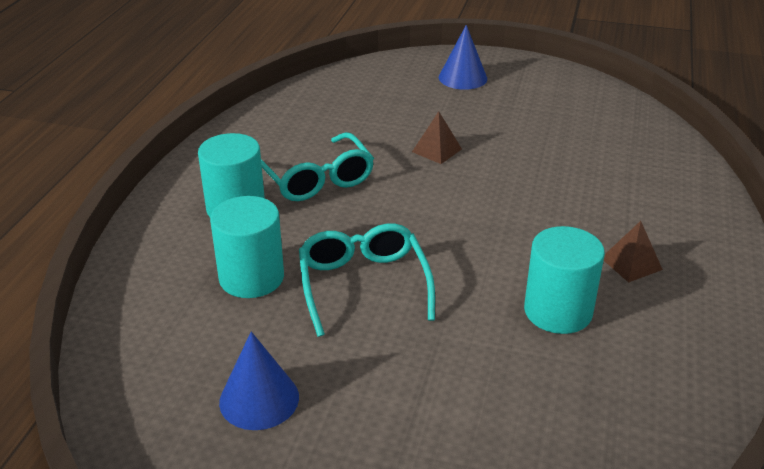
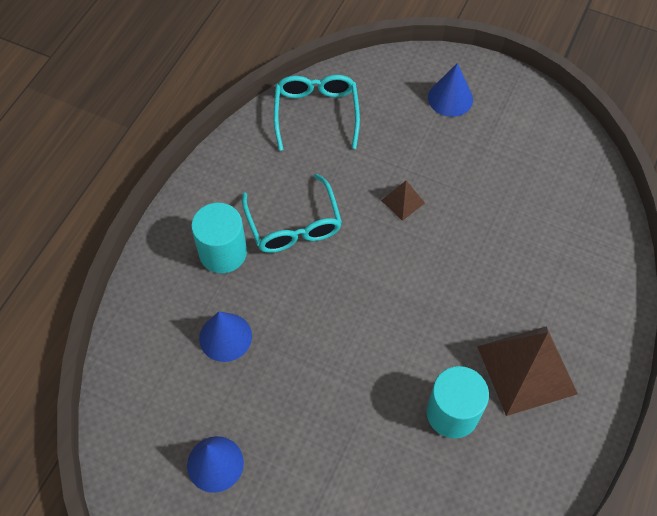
camera: 10 degrees right, 25 degrees up
turquoise cylinder [210,196,284,298] -> blue cone [199,312,252,362]
turquoise glasses [299,223,435,337] -> turquoise glasses moved to [274,75,360,151]
brown pyramid [604,221,663,283] -> brown pyramid [477,326,578,416], size x2.19

